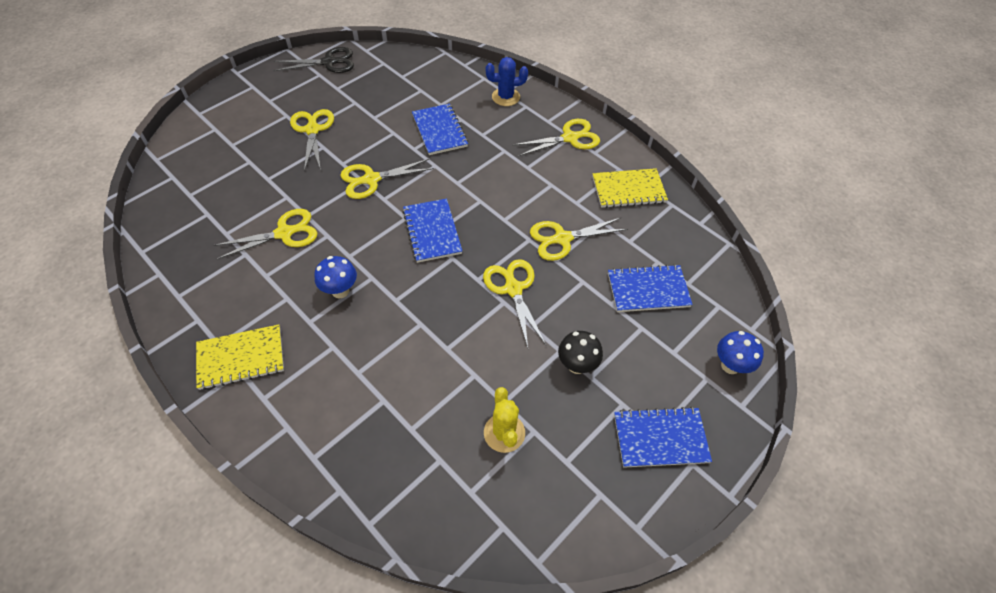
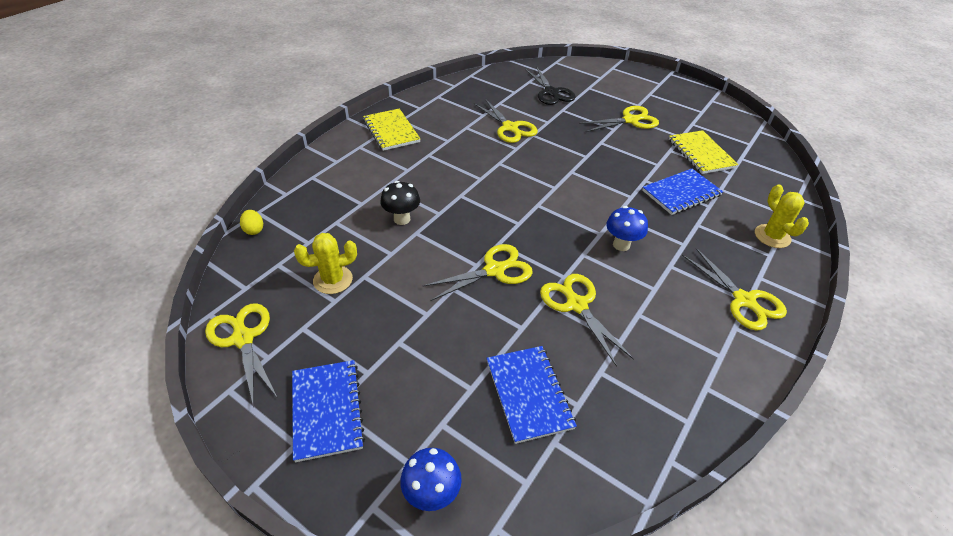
camera: 80 degrees right, 10 degrees down
black scissors [274,47,354,73] -> black scissors moved to [525,66,576,105]
blue mushroom [314,256,357,299] -> blue mushroom moved to [606,206,648,251]
yellow scissors [340,158,434,199] -> yellow scissors moved to [205,303,277,408]
blue notebook [402,199,462,263] -> none
blue cactus [486,57,528,106] -> yellow cactus [755,184,809,248]
black mushroom [558,331,603,374] -> black mushroom moved to [380,181,420,225]
yellow notebook [592,168,668,208] -> yellow notebook moved to [669,130,739,174]
none -> yellow egg [240,210,263,235]

